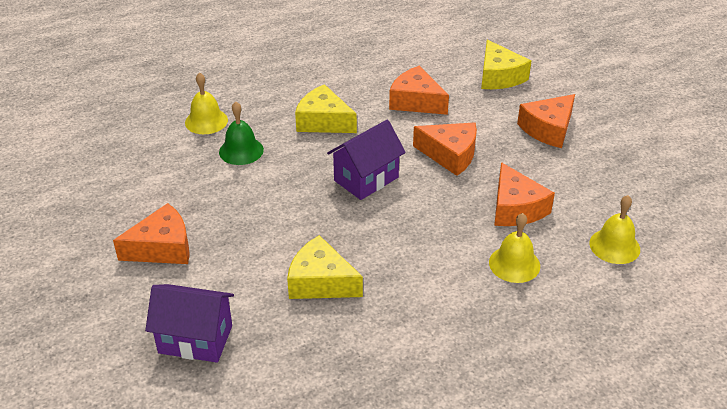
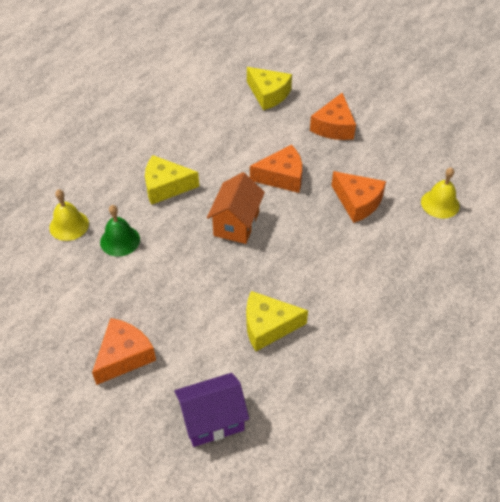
camera: 30 degrees left, 10 degrees up
purple house [327,120,406,200] -> orange house [207,172,265,244]
orange cheese [389,66,449,115] -> none
yellow bell [489,213,540,283] -> none

